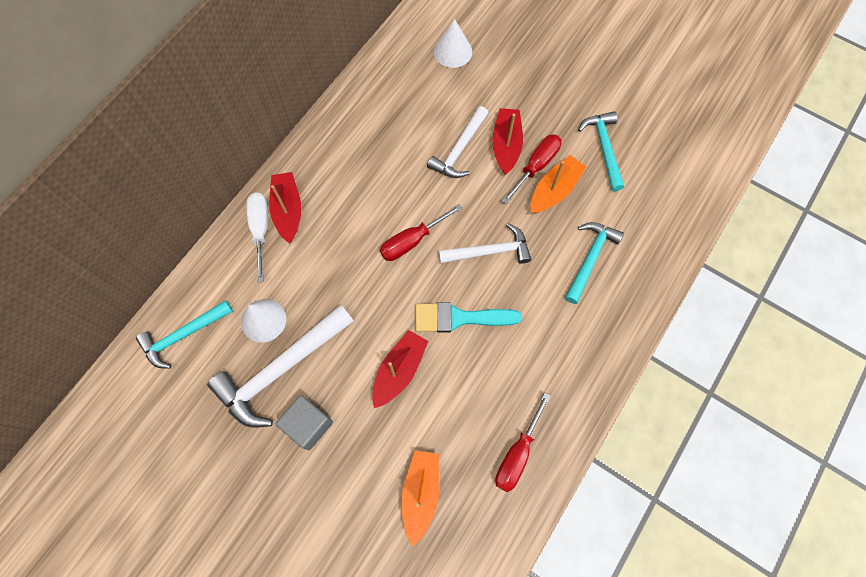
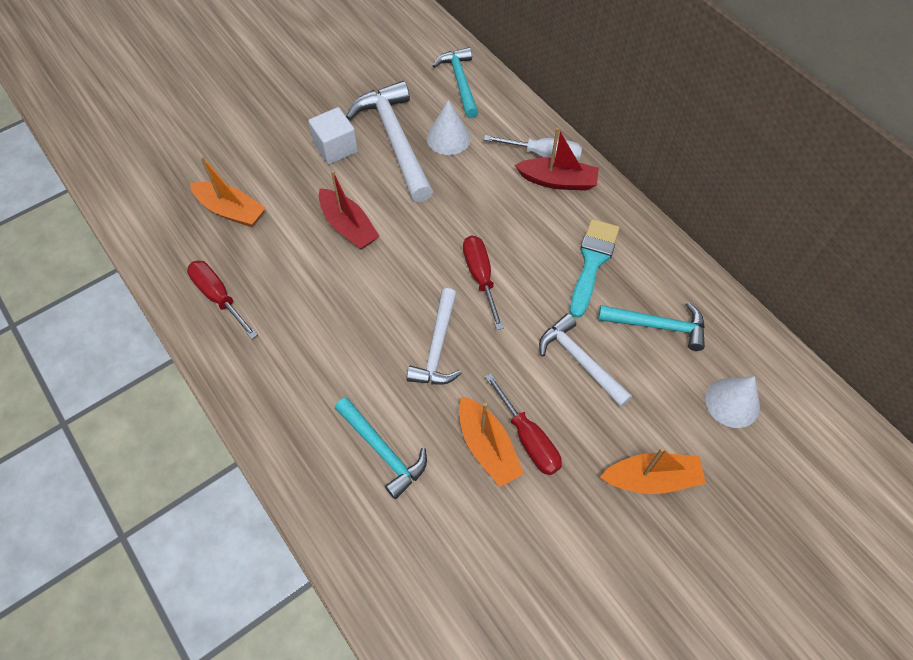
camera: 110 degrees right, 10 degrees down
grey cube [276,395,333,450] -> white cube [308,107,358,164]
turquoise brush [415,302,522,332] -> turquoise brush moved to [570,219,620,318]
red boat [493,108,523,175] -> none
turquoise hammer [578,111,624,191] -> turquoise hammer moved to [598,302,705,351]
none -> orange boat [600,448,706,494]

